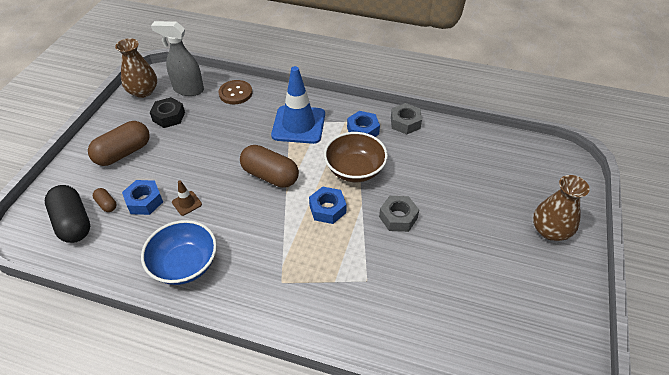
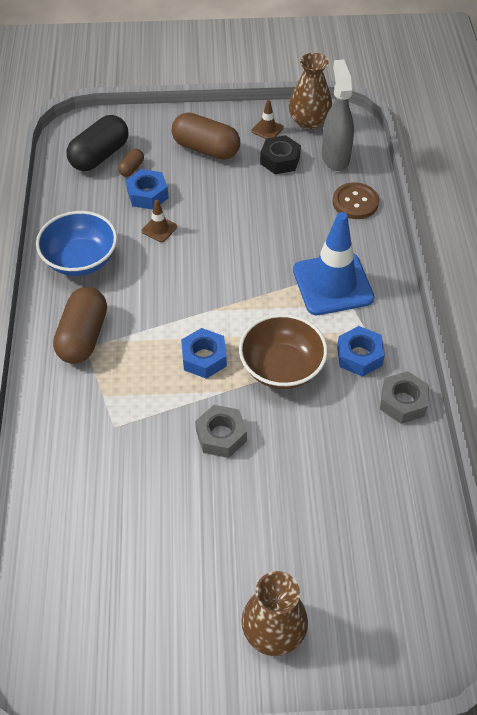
camera: 70 degrees right, 5 degrees up
brown capsule [240,145,299,188] -> brown capsule moved to [53,287,107,364]
none -> brown traffic cone [252,100,284,139]

